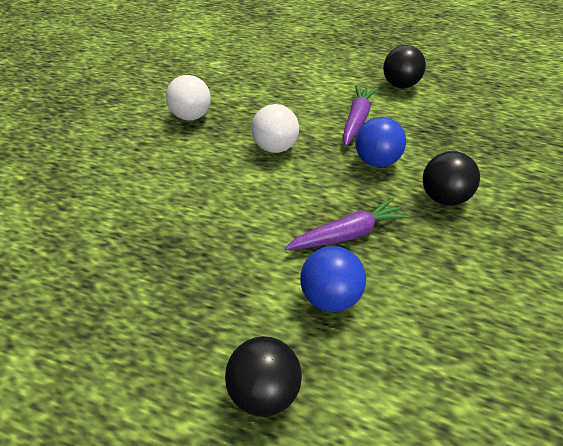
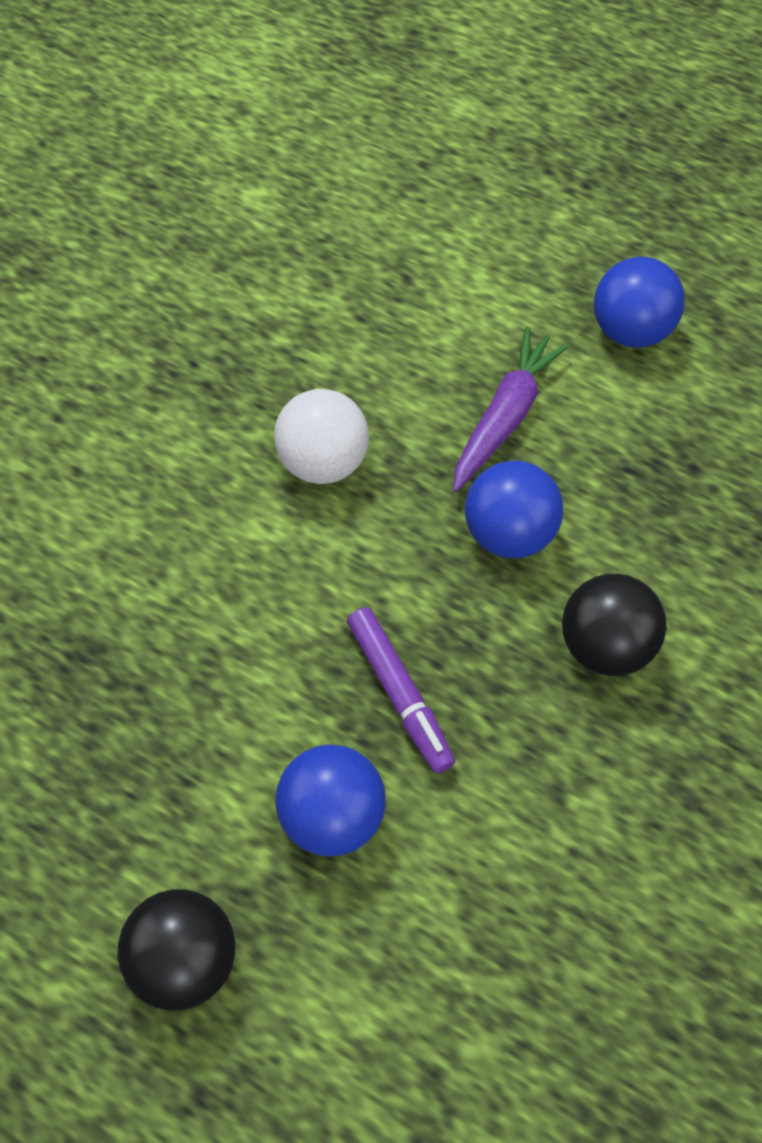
camera: 10 degrees right, 15 degrees up
white ball [166,75,211,121] -> none
purple carrot [285,198,409,250] -> purple marker [347,607,455,774]
black ball [383,45,426,88] -> blue ball [594,257,685,348]

